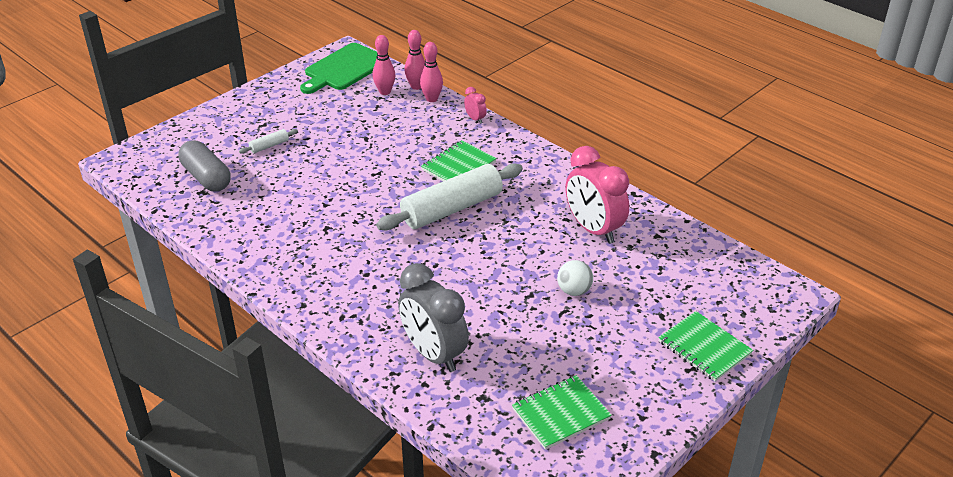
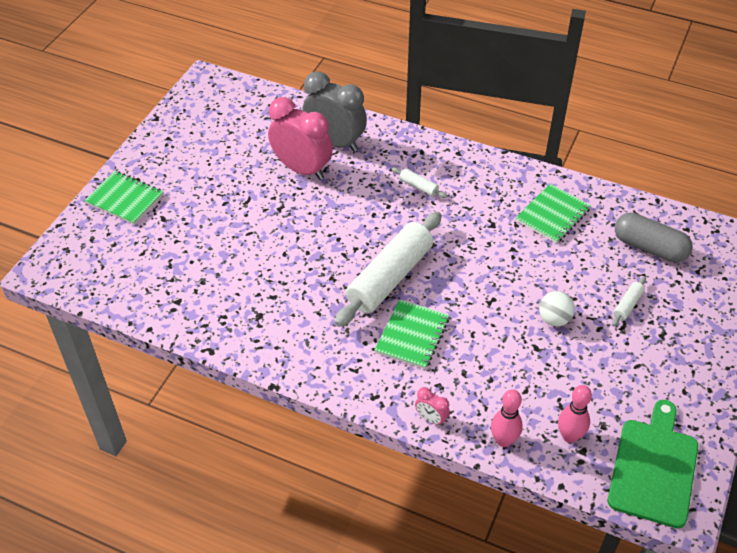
camera: 160 degrees right, 10 degrees up
pink bowling pin [404,30,425,90] -> none
green notebook [512,375,612,450] -> green notebook moved to [516,184,591,244]
white ball [557,260,593,296] -> white ball moved to [539,291,575,326]
pink clock [566,146,629,244] -> pink clock moved to [268,97,333,180]
none -> white rolling pin [392,167,447,198]

